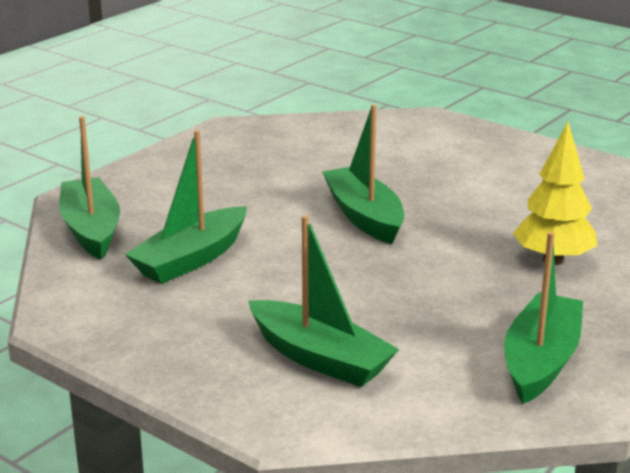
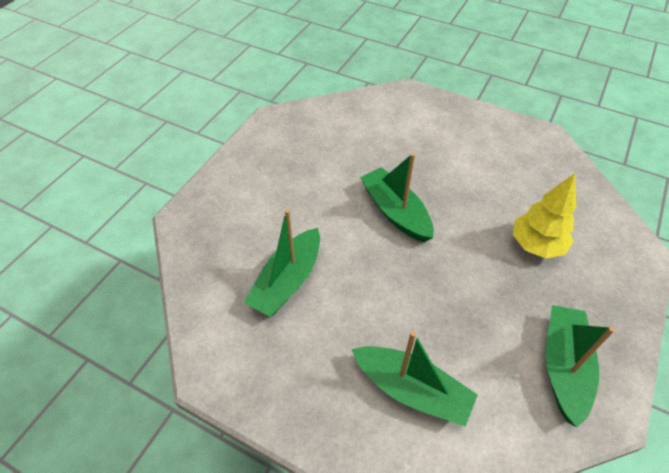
camera: 10 degrees left, 25 degrees up
green boat [59,116,120,260] -> none

